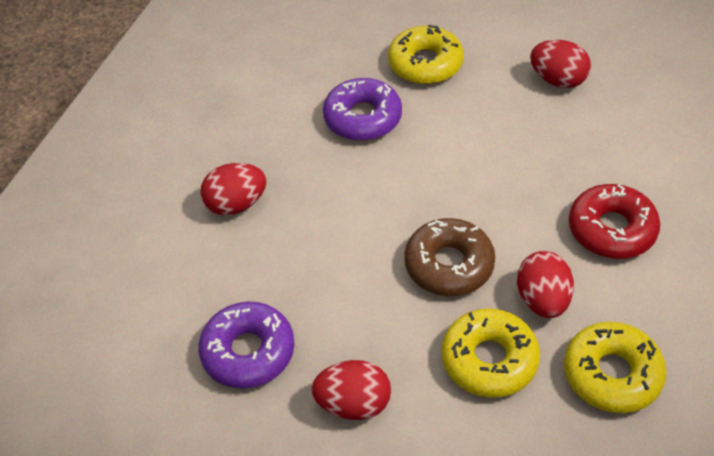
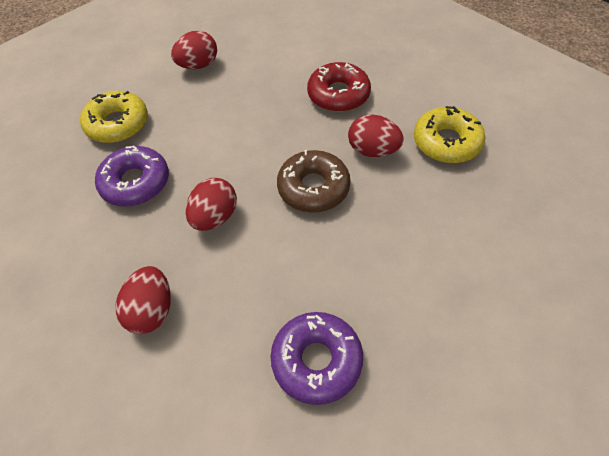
camera: 65 degrees left, 5 degrees up
red egg [311,360,391,420] -> red egg moved to [186,178,237,231]
yellow donut [441,308,540,398] -> none

